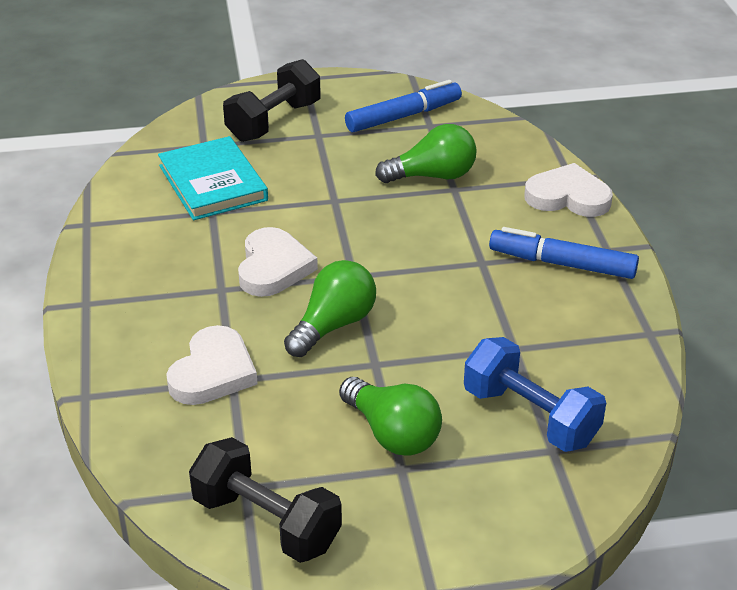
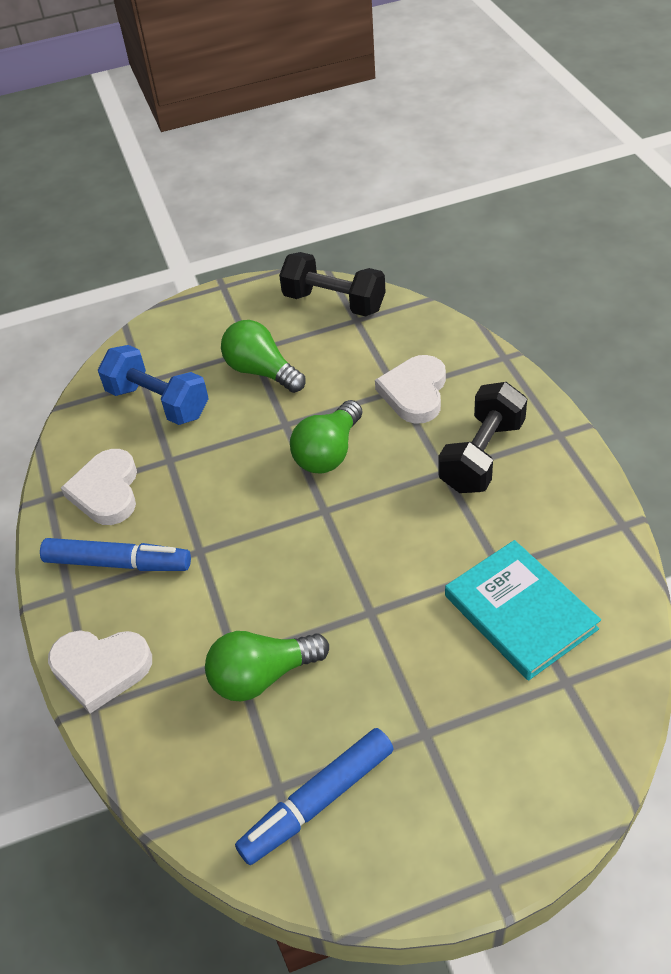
camera: 175 degrees right, 10 degrees up
black dumbbell [223,59,321,142] -> black dumbbell moved to [438,382,527,493]
white heart [238,227,318,297] -> white heart moved to [61,449,137,525]

